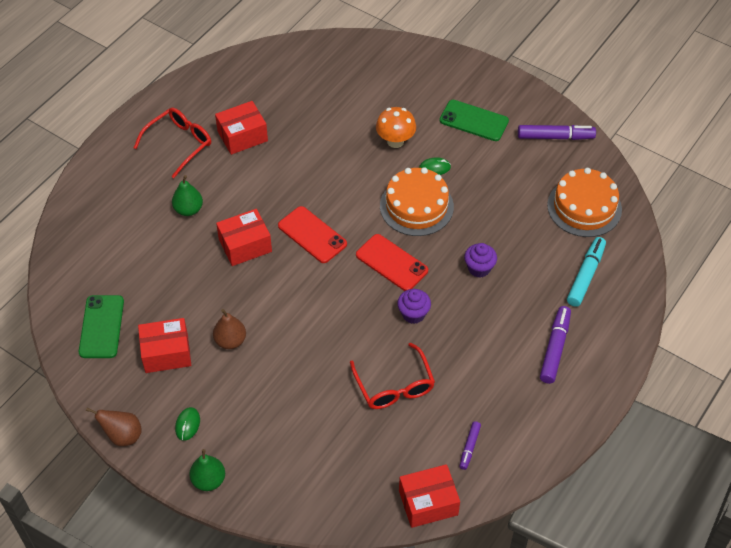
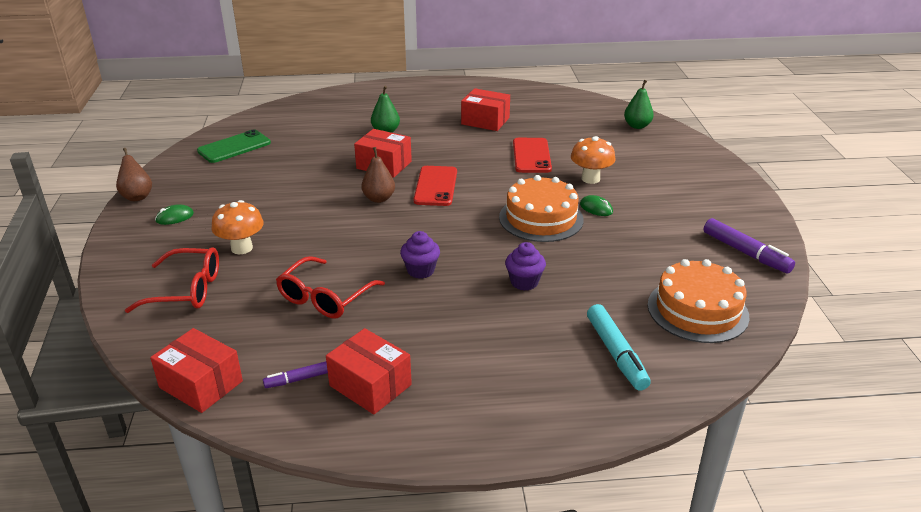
camera: 50 degrees right, 20 degrees down
red glasses [134,108,211,178] -> red glasses moved to [125,247,219,313]
red box [138,318,191,373] -> red box moved to [326,328,412,414]
green pear [189,449,225,491] -> green pear moved to [624,80,654,129]
brown pear [213,309,246,349] -> brown pear moved to [361,147,395,203]
red phone [356,234,428,291] -> red phone moved to [513,138,552,173]
green phone [439,100,509,141] -> none
purple marker [540,306,571,384] -> none
turquoise marker [567,237,606,307] -> turquoise marker turned 90 degrees clockwise [587,304,651,391]
none -> orange mushroom [211,200,264,254]

